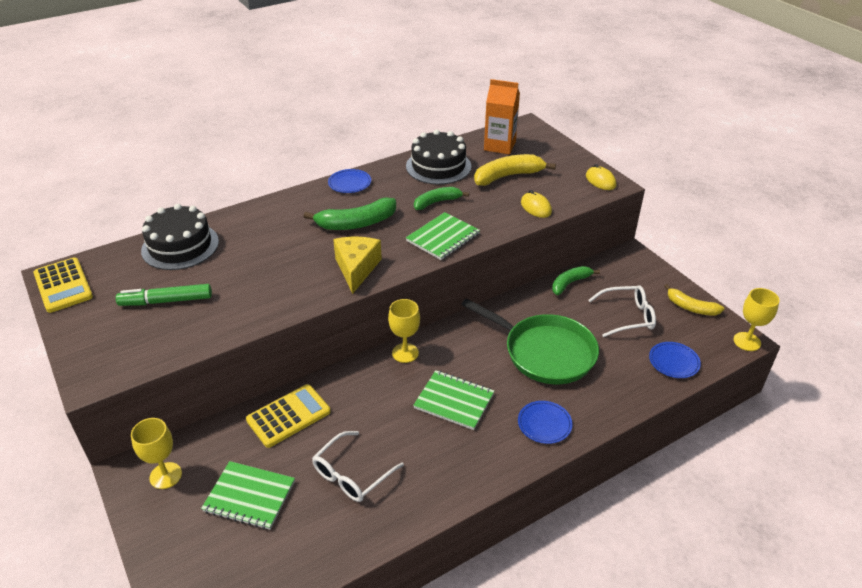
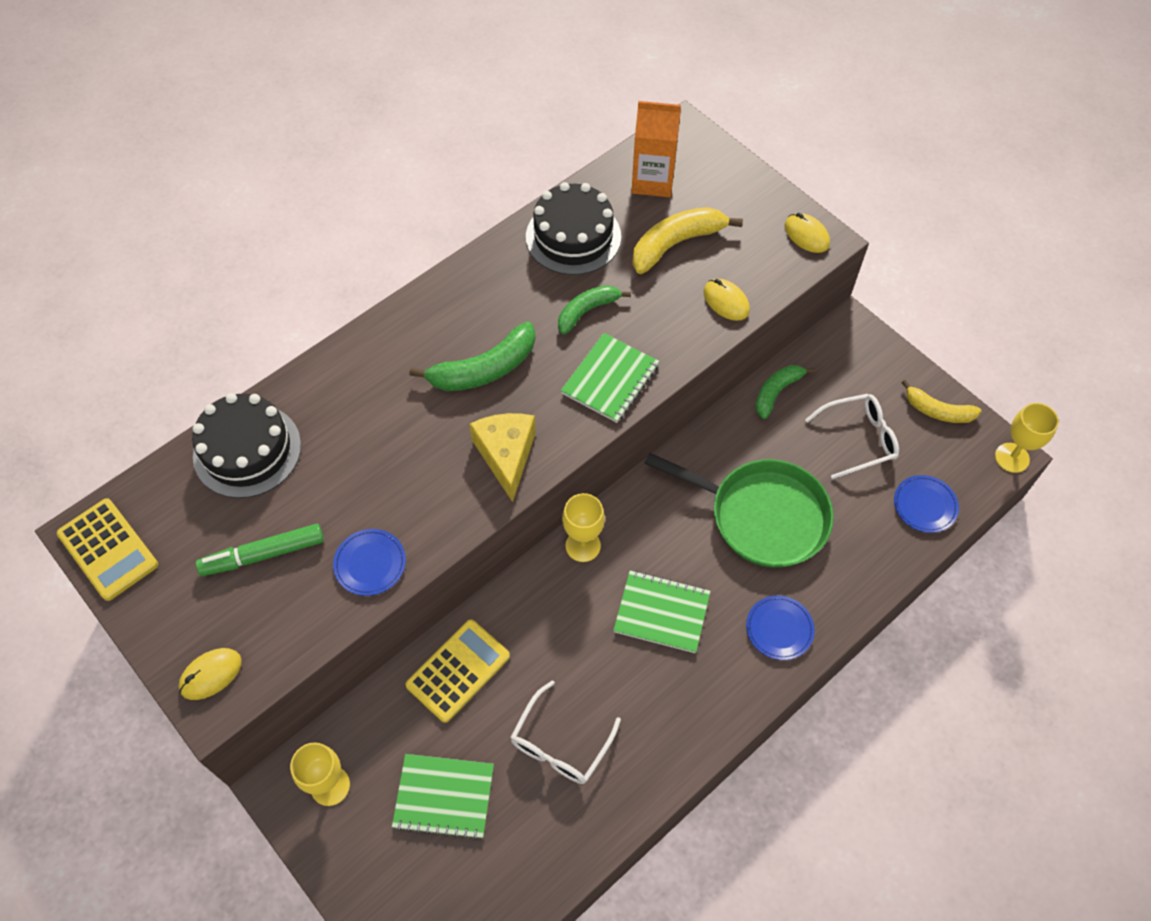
camera: 10 degrees left, 20 degrees up
blue plate [328,169,371,193] -> blue plate moved to [333,529,406,596]
none -> yellow mouse [179,648,242,700]

